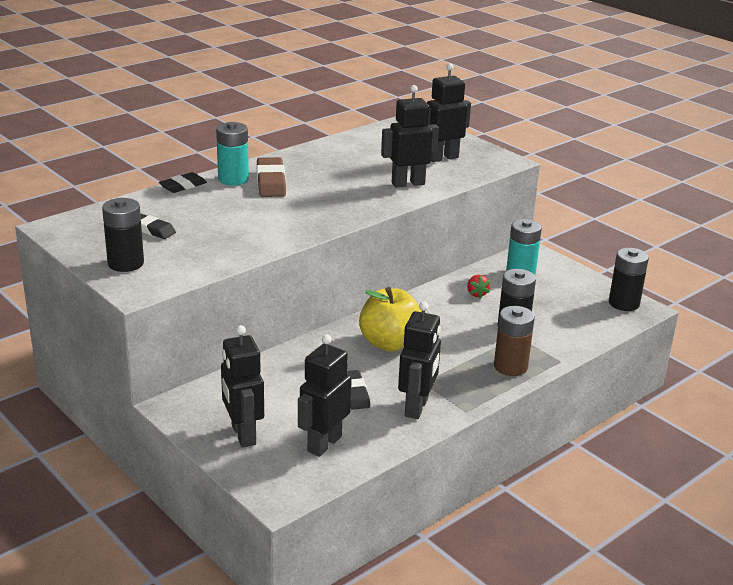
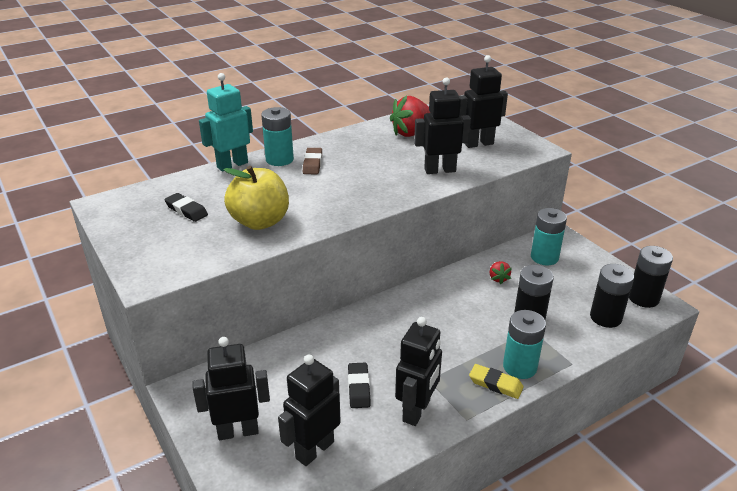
camera: 10 degrees right, 5 degrees up
black battery [102,198,144,272] -> black battery moved to [590,264,634,328]
black eraser [159,172,207,193] -> turquoise robot [199,73,253,172]
black robot [221,325,264,448] -> black robot turned 90 degrees clockwise [192,337,270,440]
brown eraser [257,157,286,197] -> brown eraser [303,148,322,174], size x0.66
yellow apple [359,287,422,351] -> yellow apple moved to [223,166,289,230]
brown battery [494,306,535,376] -> turquoise battery [503,310,546,379]
none -> red strawberry [390,96,430,137]
none -> yellow eraser [469,364,524,399]

